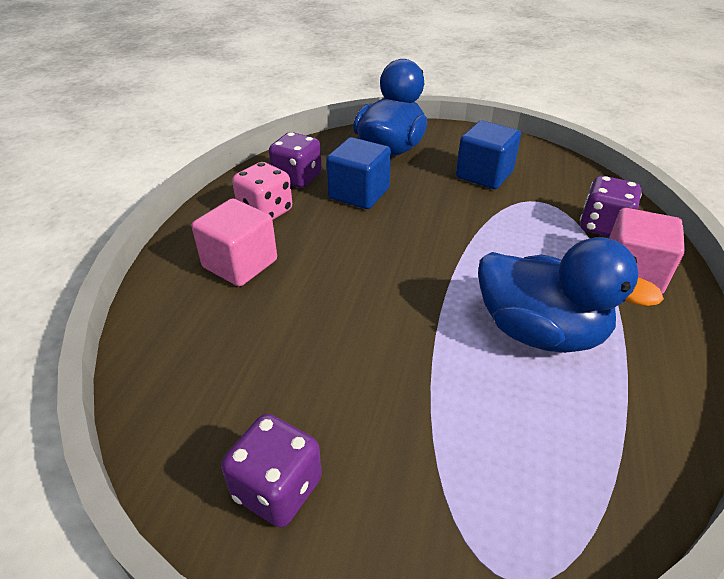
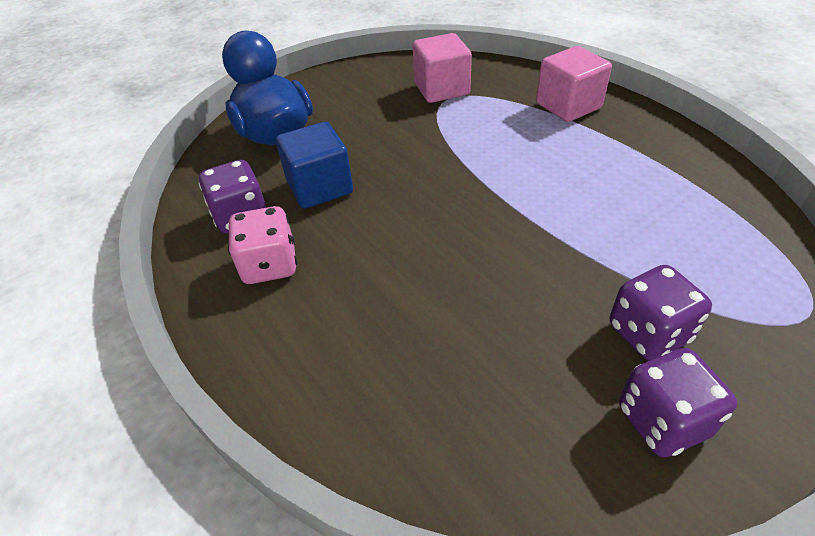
camera: 50 degrees left, 5 degrees up
pink cube [192,198,277,287] -> pink cube moved to [413,33,472,103]
blue cube [456,121,521,189] -> none
blue duck [478,237,664,353] -> none
purple dice [580,176,642,237] -> purple dice moved to [610,265,712,361]

